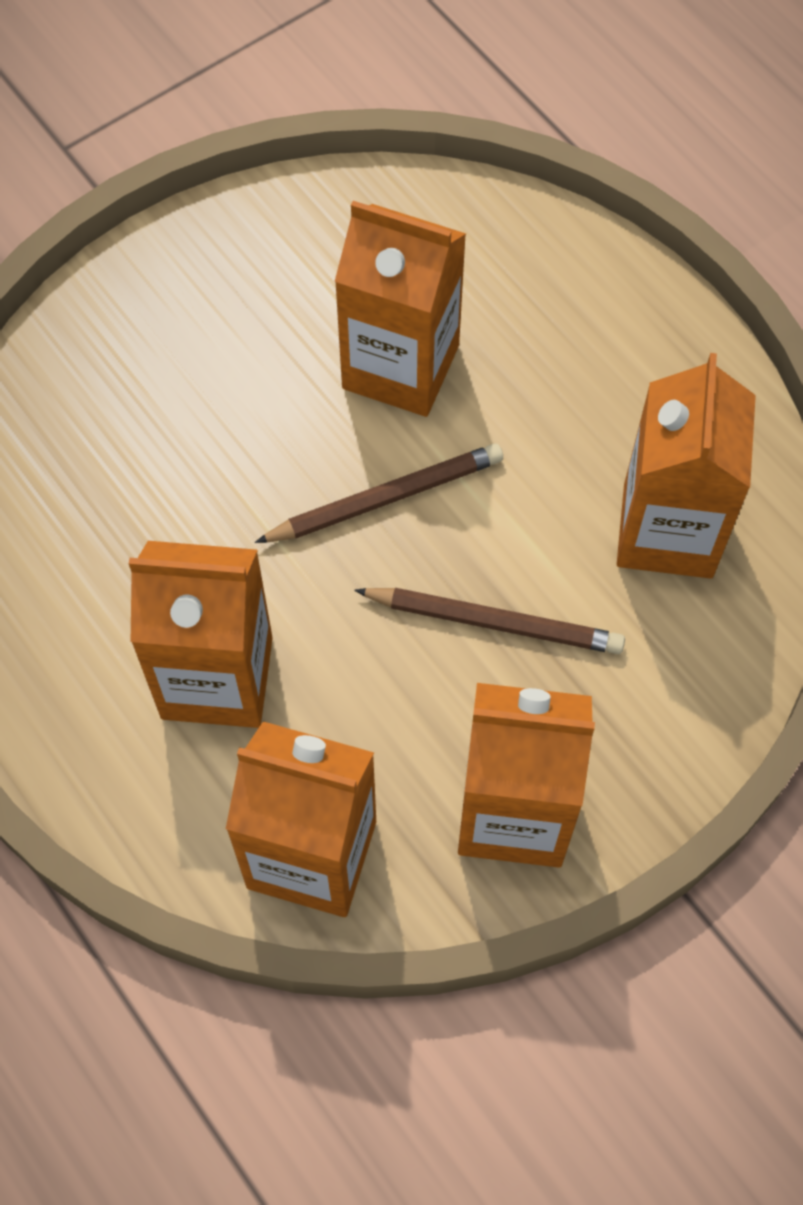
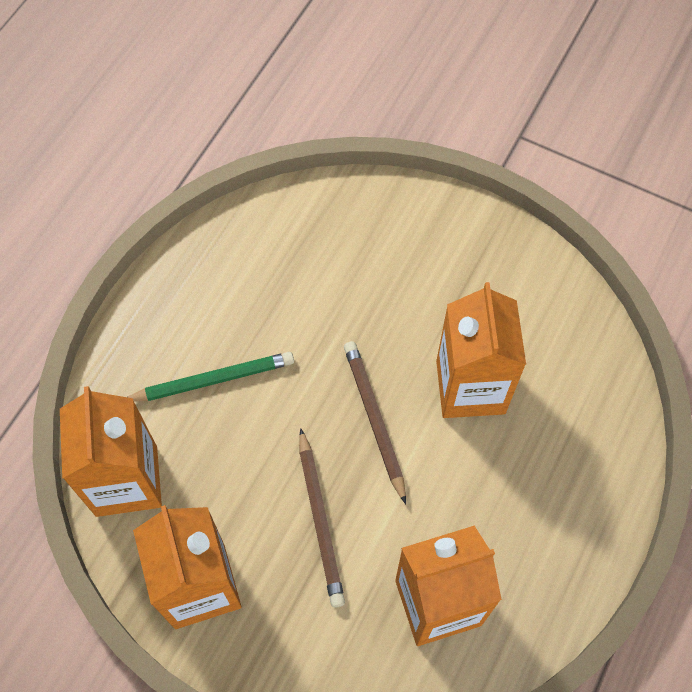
camera: 65 degrees right, 0 degrees up
orange carton [129,541,273,728] -> green pencil [128,352,294,402]
brown pencil [255,444,503,543] -> brown pencil turned 150 degrees counterclockwise [344,341,406,504]

